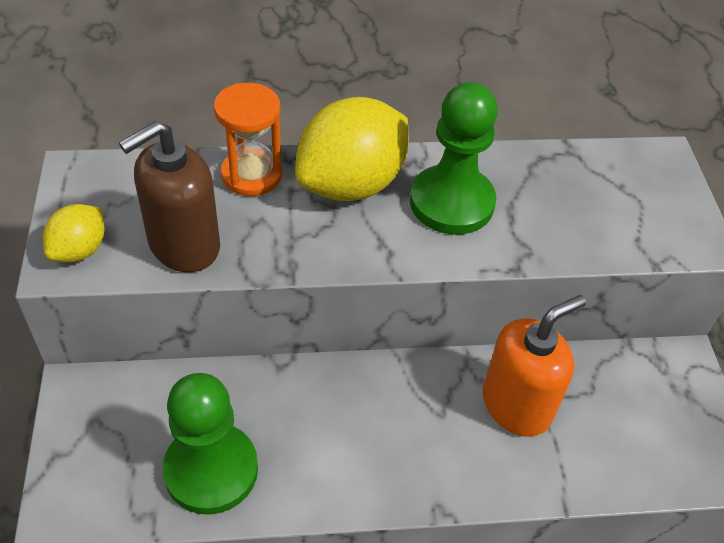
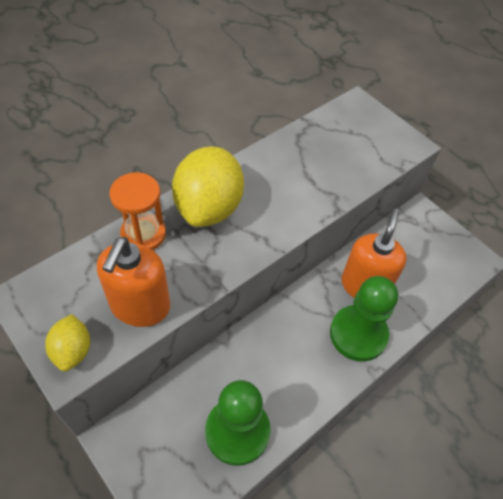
camera: 35 degrees left, 5 degrees up
brown soap dispenser [119,121,220,272] -> orange soap dispenser [97,237,170,327]
green pawn [410,82,498,235] -> green pawn moved to [330,276,398,362]

